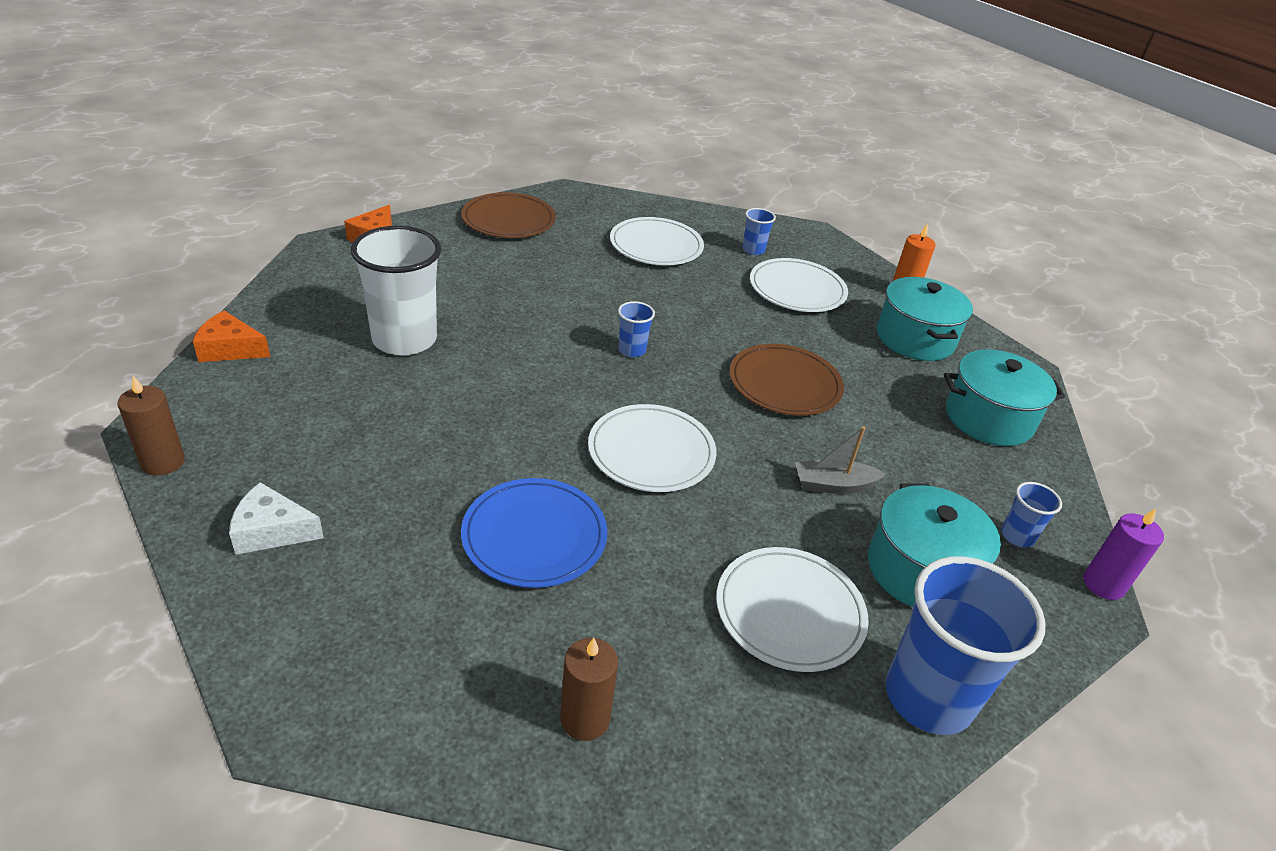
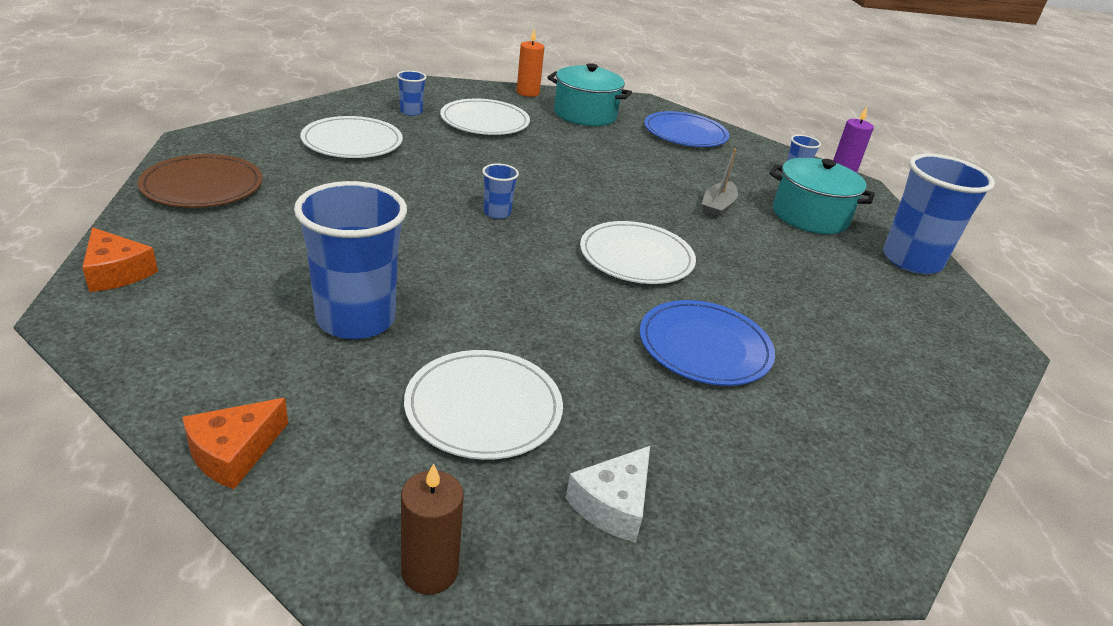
camera: 60 degrees left, 5 degrees down
white cup [351,226,441,356] -> blue cup [294,181,407,339]
brown candle [560,638,618,741] -> none
white plate [716,547,869,672] -> white plate moved to [404,350,563,460]
brown plate [730,344,844,416] -> none
turquoise pot [944,350,1065,446] -> blue plate [644,111,729,147]

